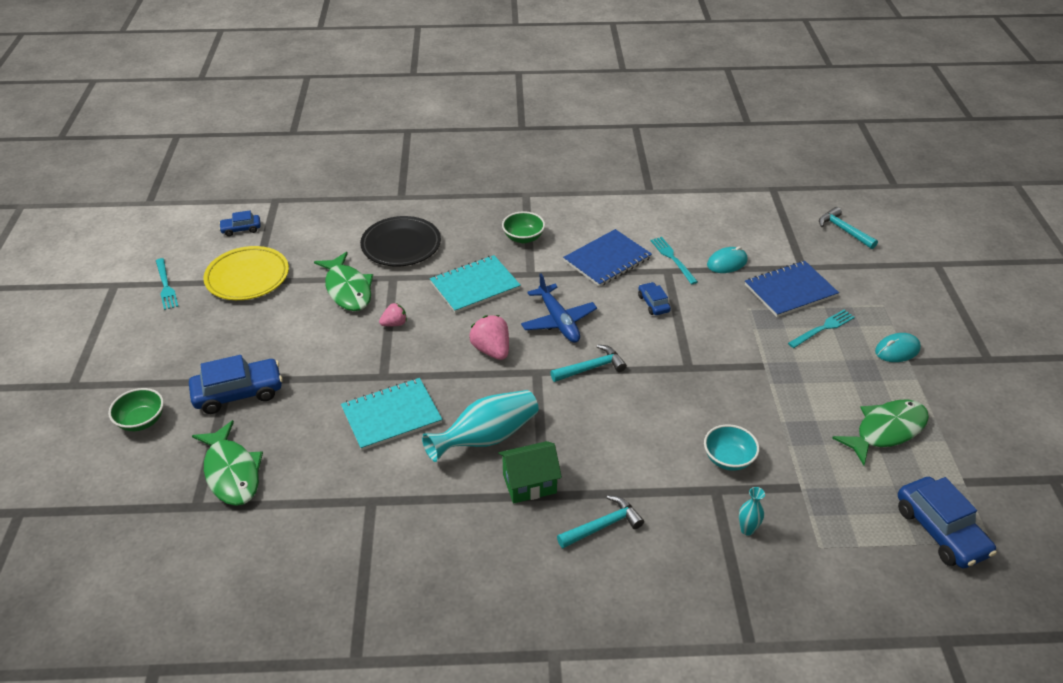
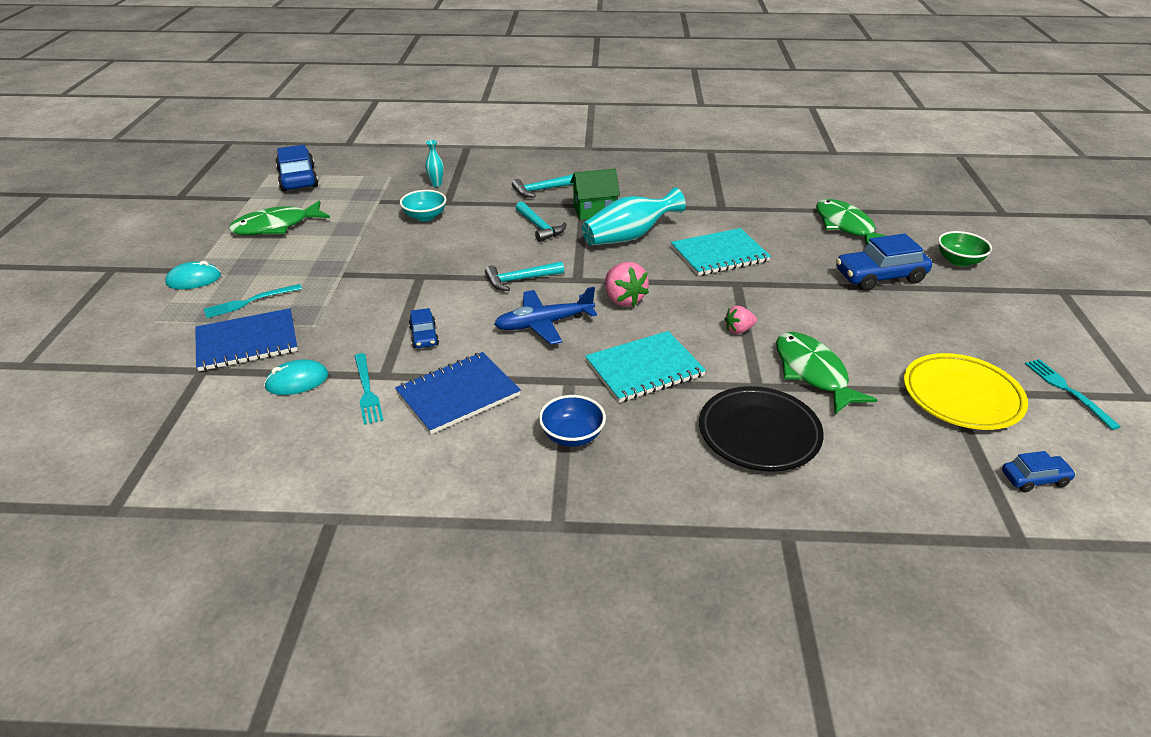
camera: 175 degrees left, 5 degrees down
green bowl [502,211,545,243] -> blue bowl [539,395,606,447]
blue plane [521,273,597,343] -> blue plane turned 90 degrees counterclockwise [494,287,597,345]
turquoise hammer [819,207,878,249] -> turquoise hammer moved to [515,201,566,242]

